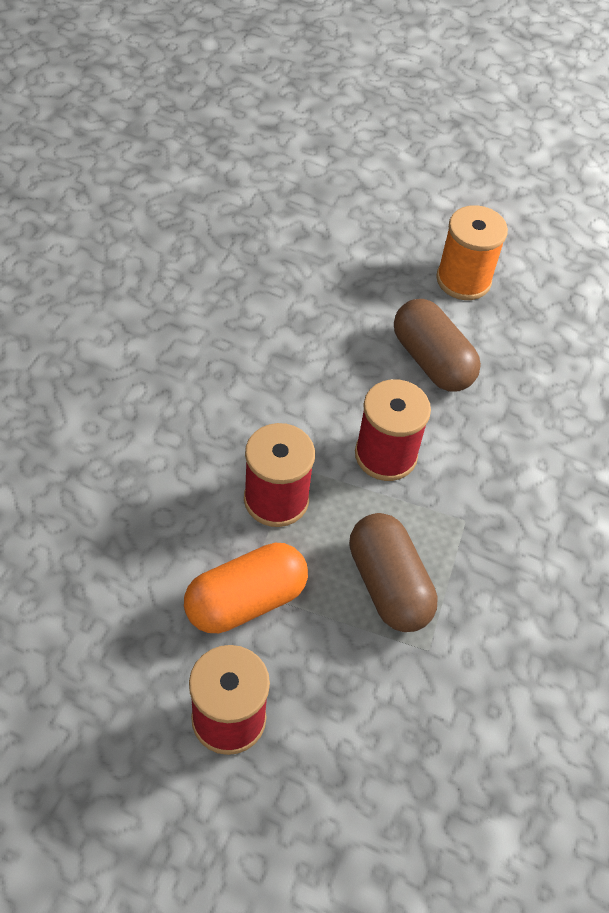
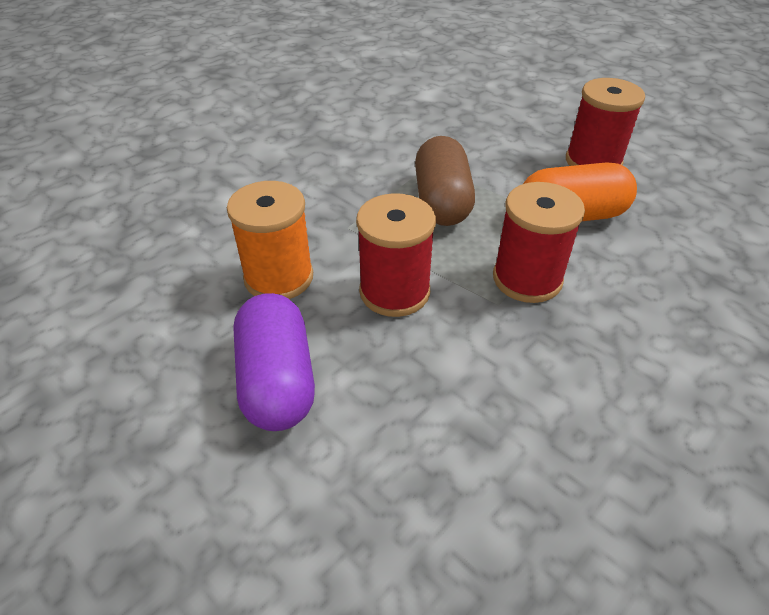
camera: 155 degrees left, 10 degrees down
brown capsule [394,299,481,392] -> purple capsule [233,293,315,431]
orange spool [436,205,508,300] -> orange spool moved to [227,181,313,299]

